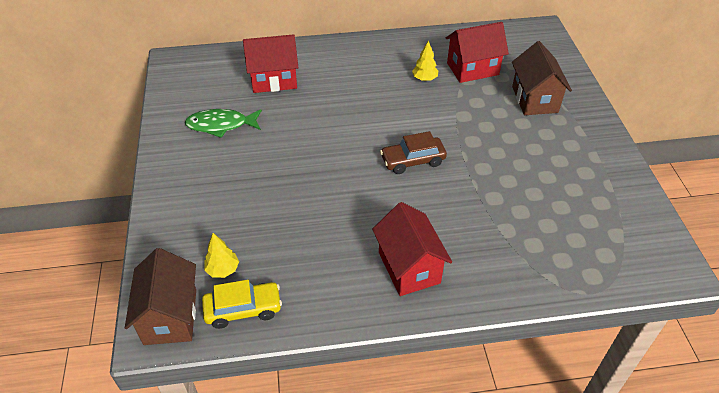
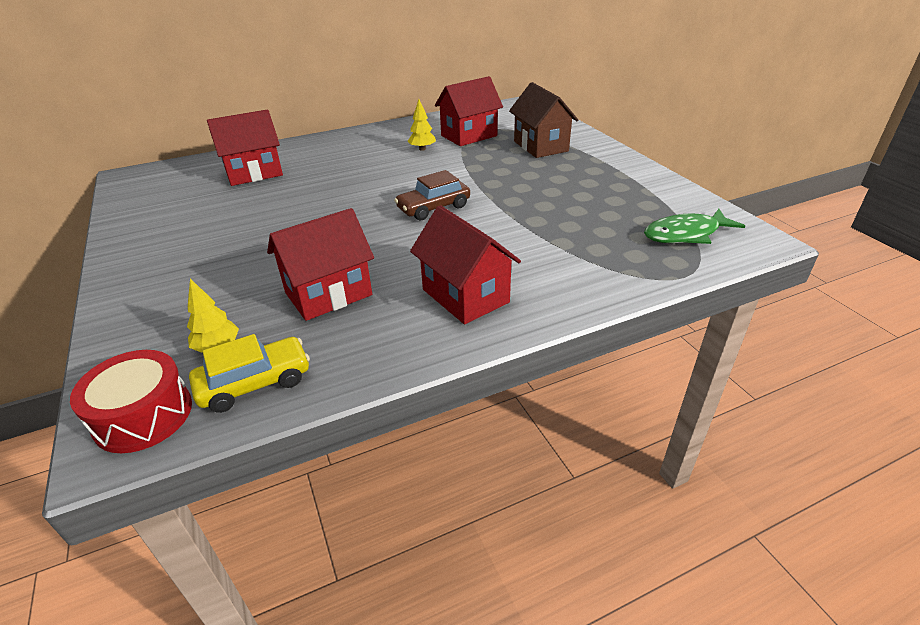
camera: 15 degrees left, 10 degrees down
brown house [125,248,196,345] -> red drum [70,350,192,453]
green fish [185,109,262,138] -> green fish moved to [644,209,745,244]
none -> red house [267,208,374,321]

